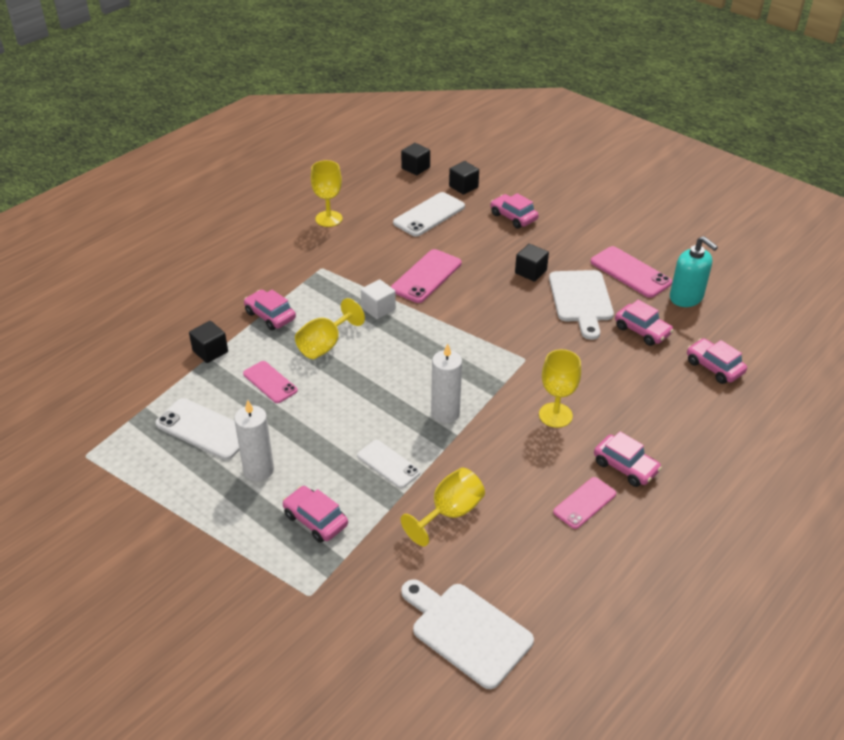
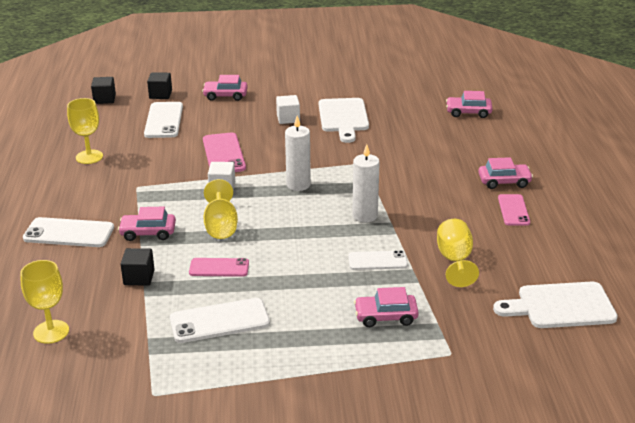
camera: 45 degrees left, 10 degrees down
white candle [234,400,274,481] -> white candle moved to [285,116,311,191]
black cube [515,244,549,282] -> white cube [276,95,300,124]
yellow goblet [539,349,581,428] -> yellow goblet moved to [20,260,69,344]
white cutting board [549,270,614,340] -> white cutting board turned 45 degrees clockwise [319,98,369,143]
pink phone [591,246,672,298] -> none
pink car [615,300,674,346] -> none
turquoise soap dispenser [670,236,718,307] -> none
none -> white phone [23,217,114,247]

